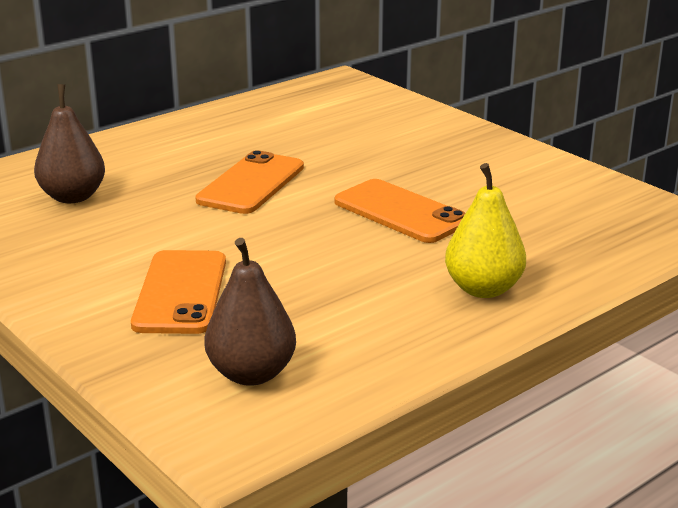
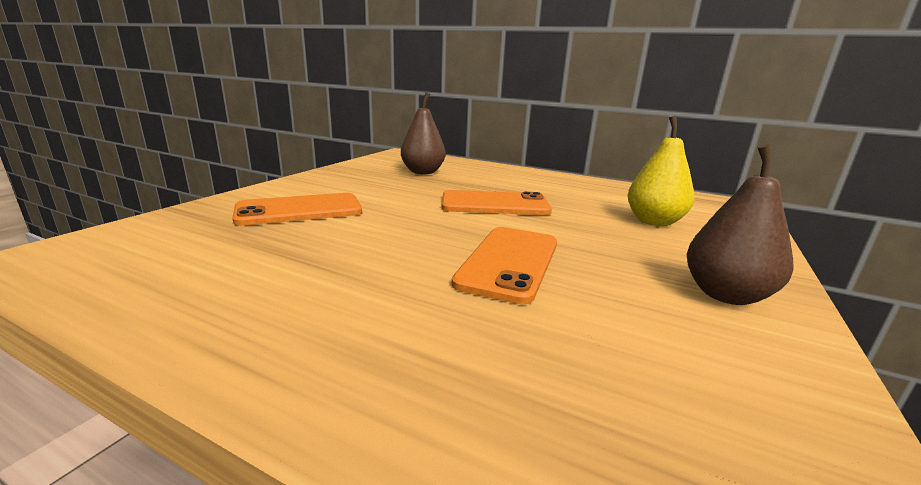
camera: 65 degrees right, 5 degrees down
brown pear [204,238,296,386] -> brown pear moved to [686,144,793,305]
yellow pear [445,163,526,298] -> yellow pear moved to [627,116,695,226]

